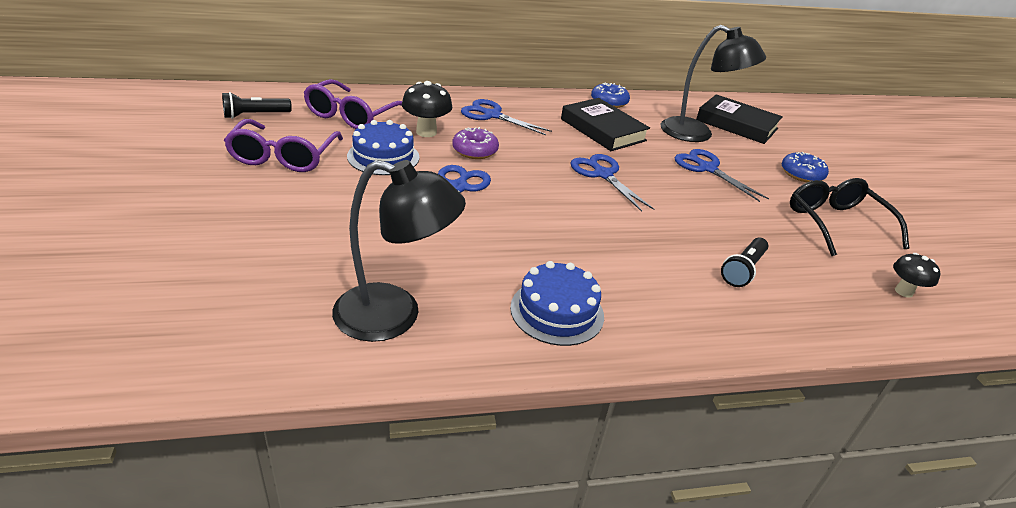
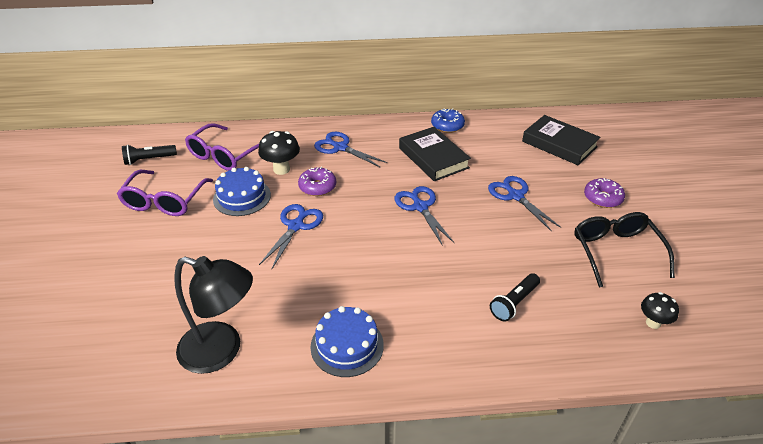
camera: 10 degrees right, 5 degrees up
black lamp [661,25,766,142] -> none
blue donut [781,152,829,182] -> purple donut [584,178,625,208]

